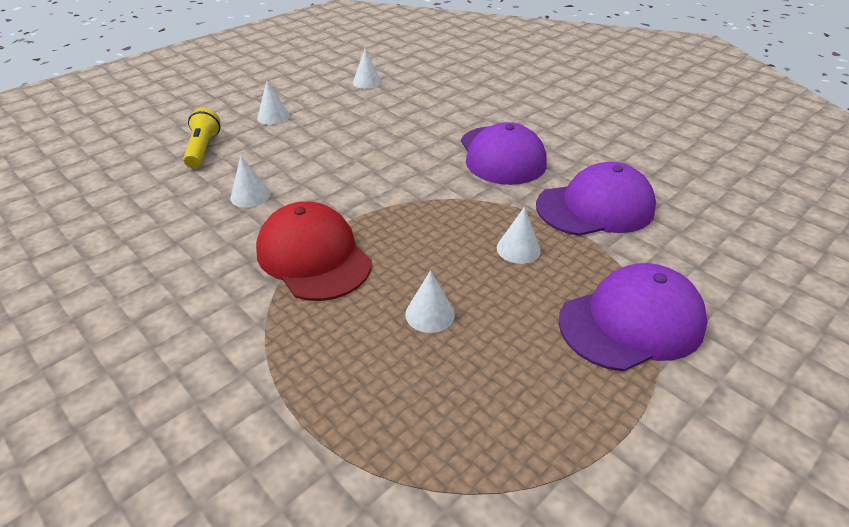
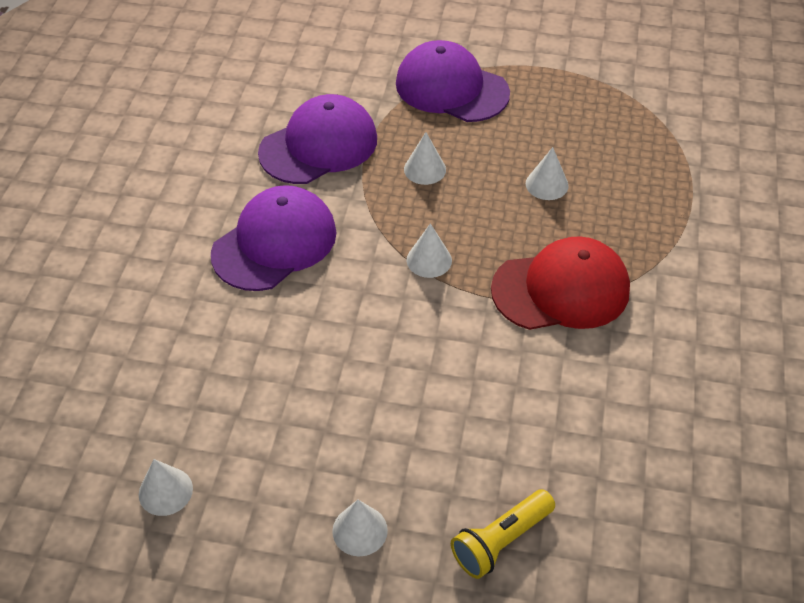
camera: 125 degrees left, 10 degrees up
white cone [231,156,270,208] -> white cone moved to [406,223,452,278]
red cap [256,201,372,301] -> red cap turned 120 degrees counterclockwise [491,236,630,330]
purple cap [536,162,656,236] -> purple cap turned 105 degrees clockwise [258,94,377,184]

